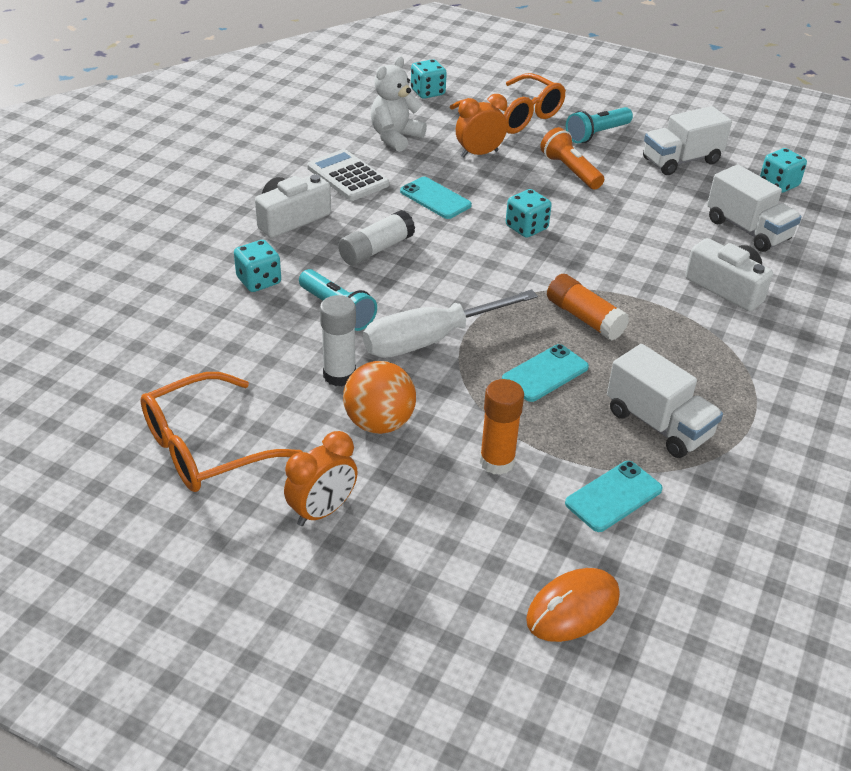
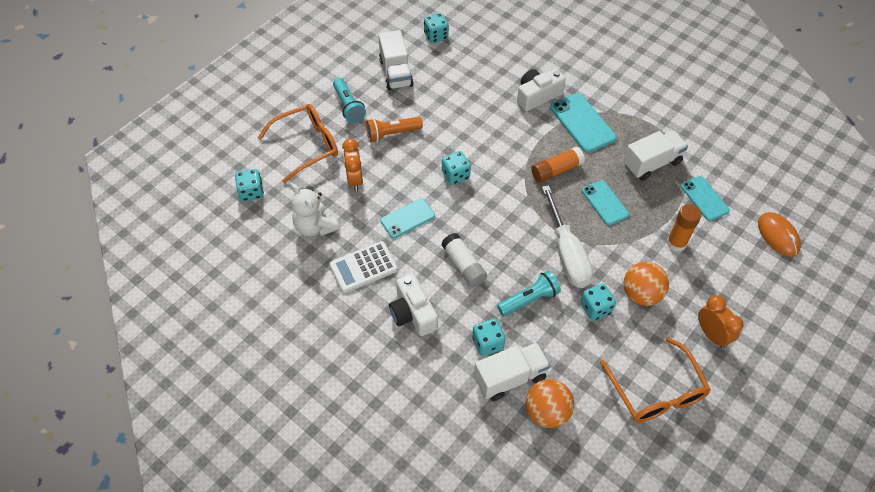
camera: 75 degrees left, 15 degrees up
white glue stick [320,295,356,386] -> turquoise dice [580,284,616,321]
white truck [707,164,802,252] -> white truck moved to [474,342,551,401]
none -> orange ball [526,379,574,428]
none -> turquoise phone [550,93,617,153]

